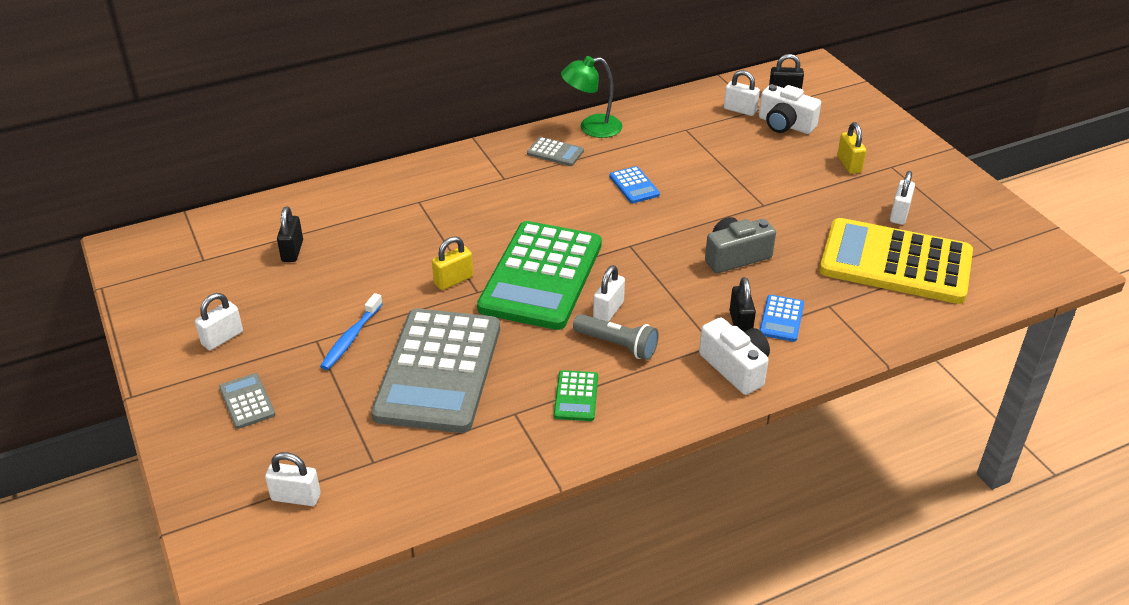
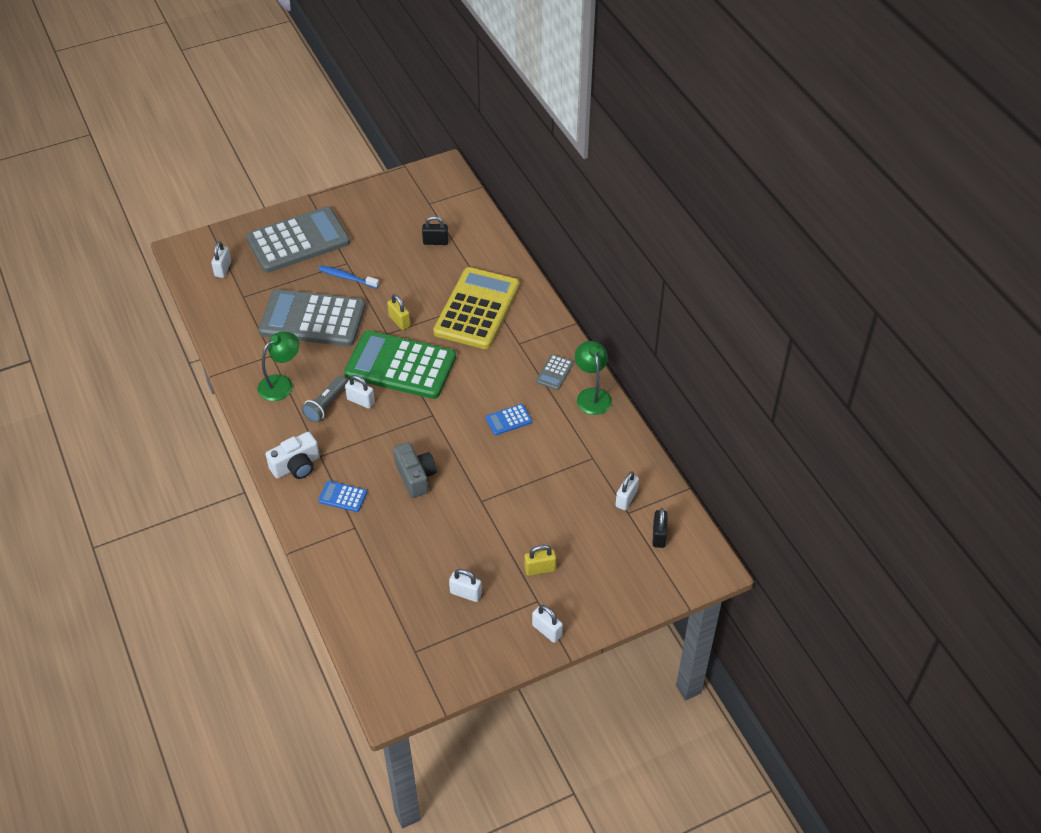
camera: 90 degrees right, 10 degrees up
white padlock [195,293,243,350] -> white padlock moved to [532,605,563,643]
grey calculator [219,373,275,429] -> grey calculator [246,206,350,273], size x2.48
green calculator [554,370,598,421] -> green lamp [258,332,299,401]
black padlock [730,277,756,332] -> none
white camera [759,85,821,134] -> none
yellow calculator [819,218,973,304] -> yellow calculator moved to [433,267,520,349]

